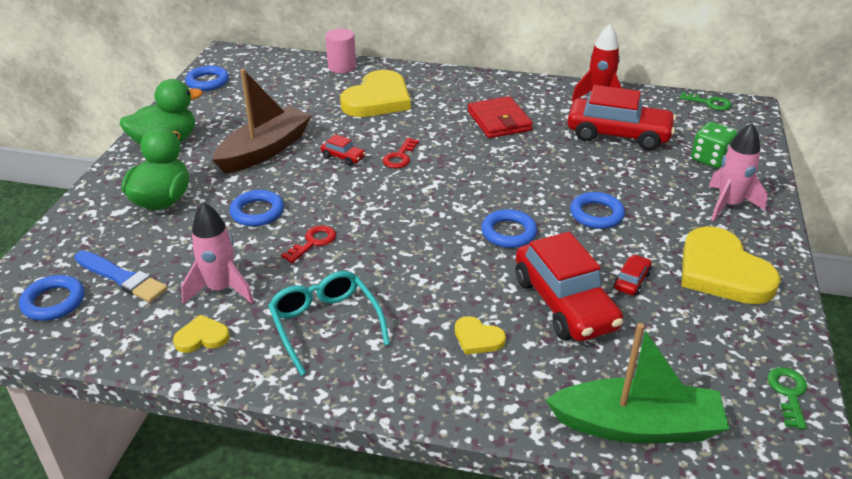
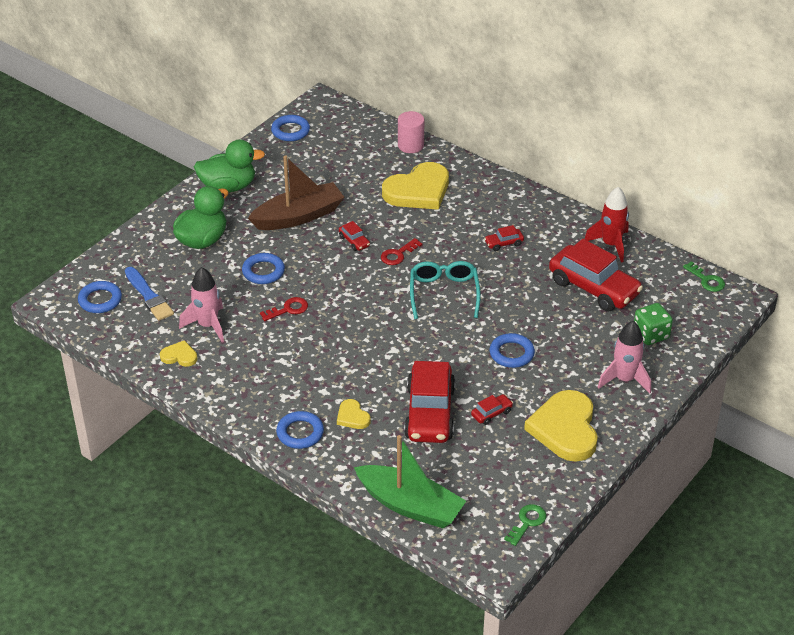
camera: 25 degrees right, 5 degrees up
turquoise glasses [268,271,390,376] -> turquoise glasses moved to [410,261,481,319]
red wallet [468,96,533,138] -> red car [484,225,524,251]
blue ring [481,209,537,248] -> blue ring moved to [276,411,324,449]

